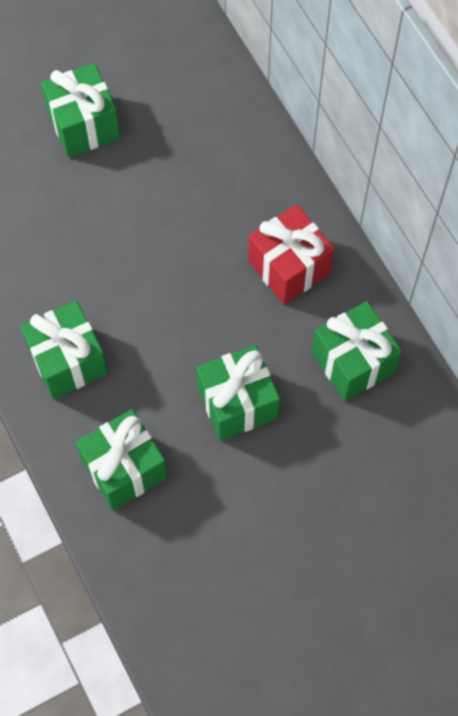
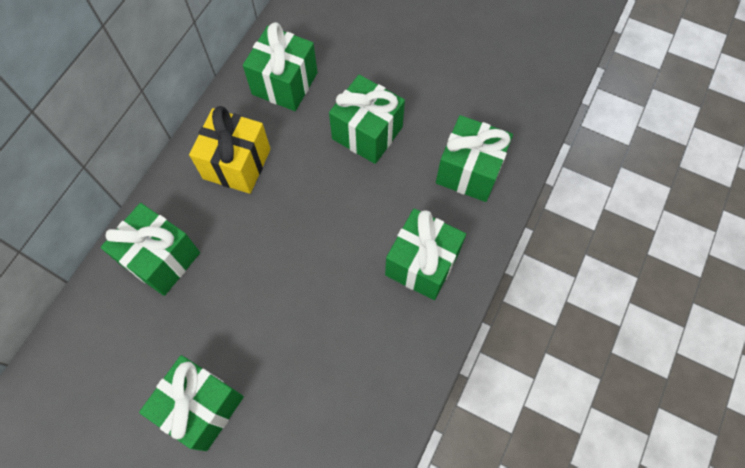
camera: 125 degrees left, 0 degrees up
red gift [248,204,334,305] -> yellow gift [189,106,271,194]
none -> green gift [101,203,200,296]

